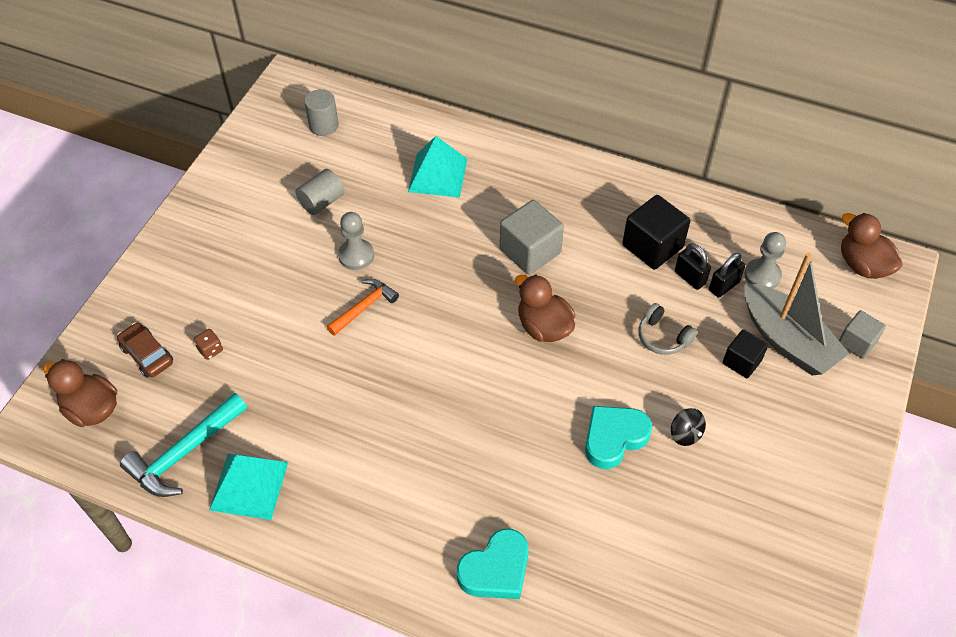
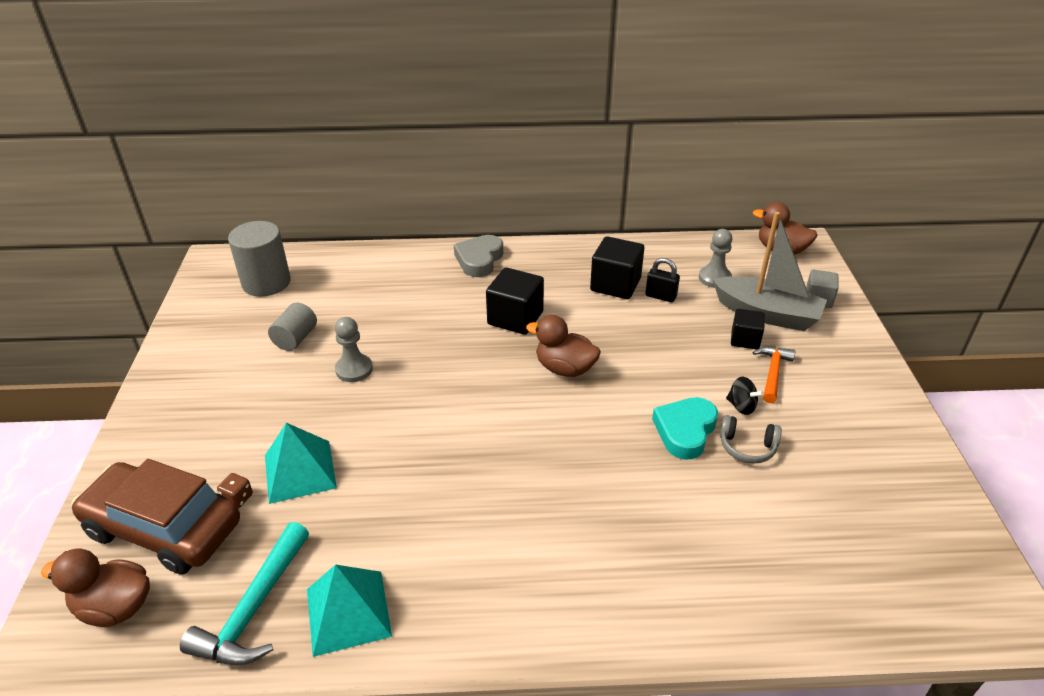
camera: 25 degrees left, 15 degrees down
brown car [117,322,173,378] -> brown car [71,459,240,575], size x2.09
grey cylinder [304,89,339,136] -> grey cylinder [228,221,291,297], size x1.63
orange hammer [327,279,399,336] -> orange hammer moved to [752,346,796,403]
turquoise pyramid [408,136,467,198] -> turquoise pyramid moved to [265,423,337,504]
turquoise heart [457,529,529,599] -> none
grey cube [500,200,564,275] -> black cube [486,267,544,335]
grey headphones [639,303,698,355] -> grey headphones moved to [720,415,782,464]
black padlock [709,253,745,298] -> none
none -> grey heart [454,235,503,277]

